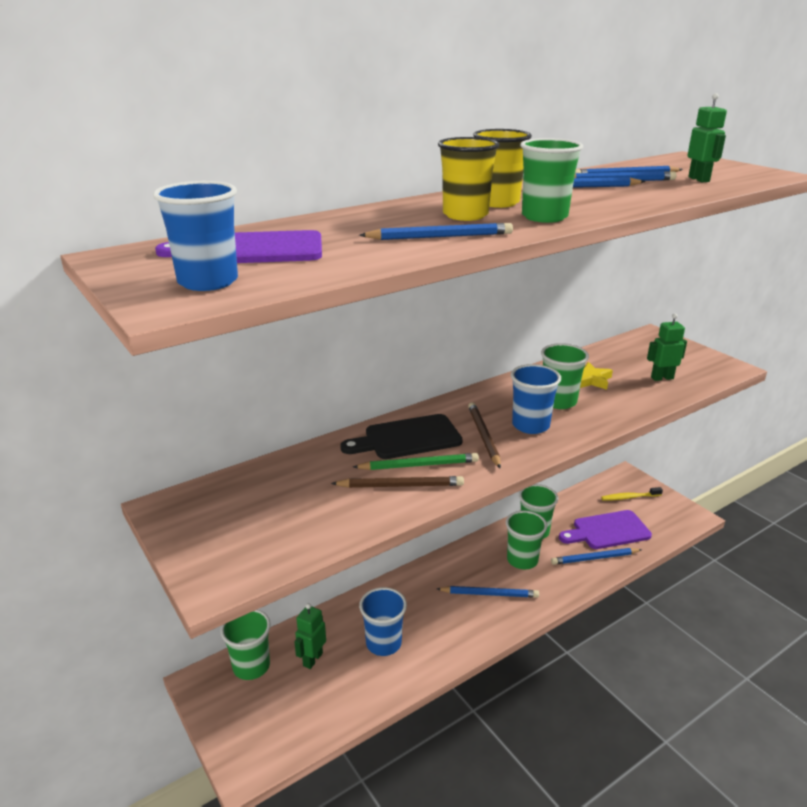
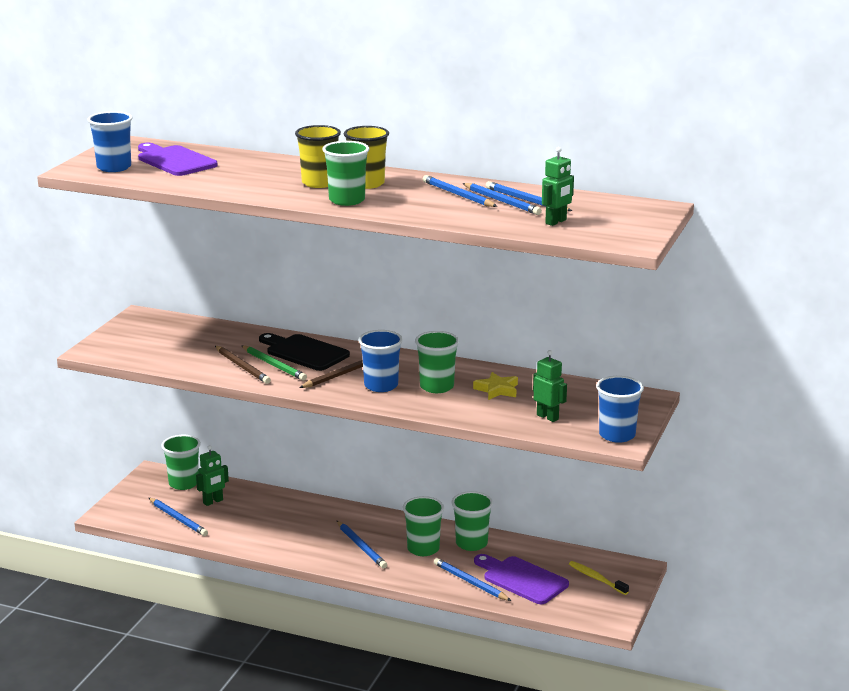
camera: 55 degrees right, 5 degrees down
green robot [294,603,326,669] -> green robot turned 150 degrees clockwise [196,445,229,506]
blue pencil [359,223,513,240] -> blue pencil moved to [149,498,208,536]
blue cup [359,587,407,656] -> blue cup moved to [596,376,644,443]

